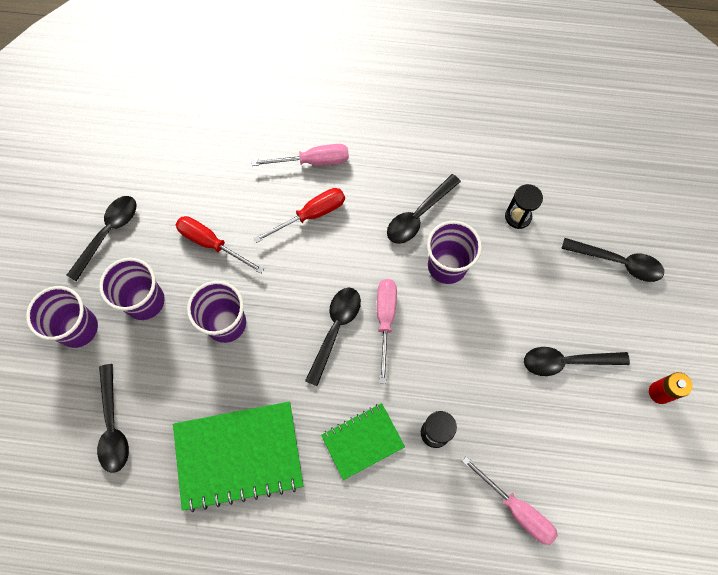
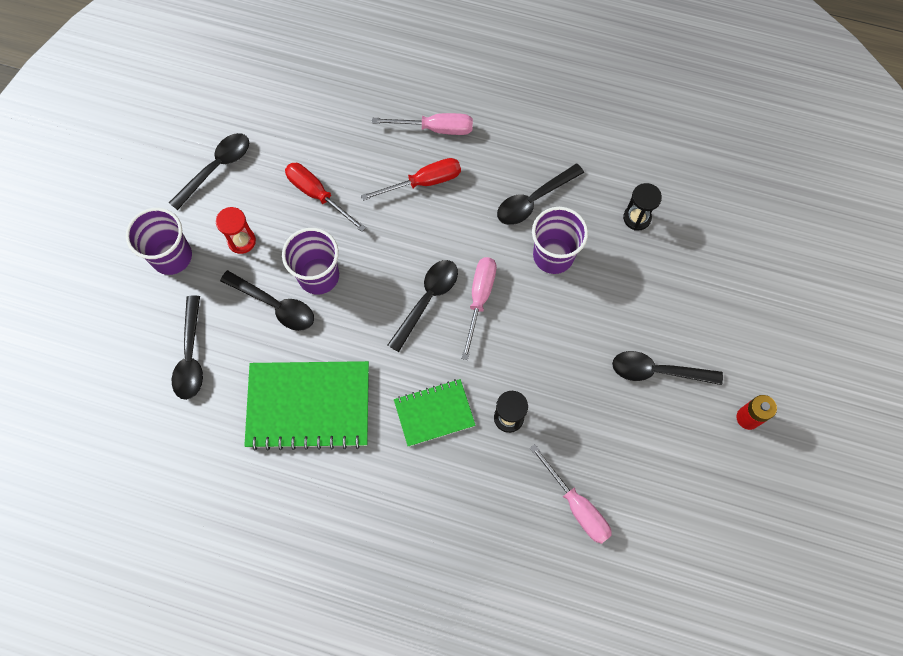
camera: 10 degrees right, 0 degrees up
purple cup [99,258,165,320] -> red hourglass [216,207,256,254]
black spoon [561,238,664,282] -> black spoon moved to [220,270,314,331]

